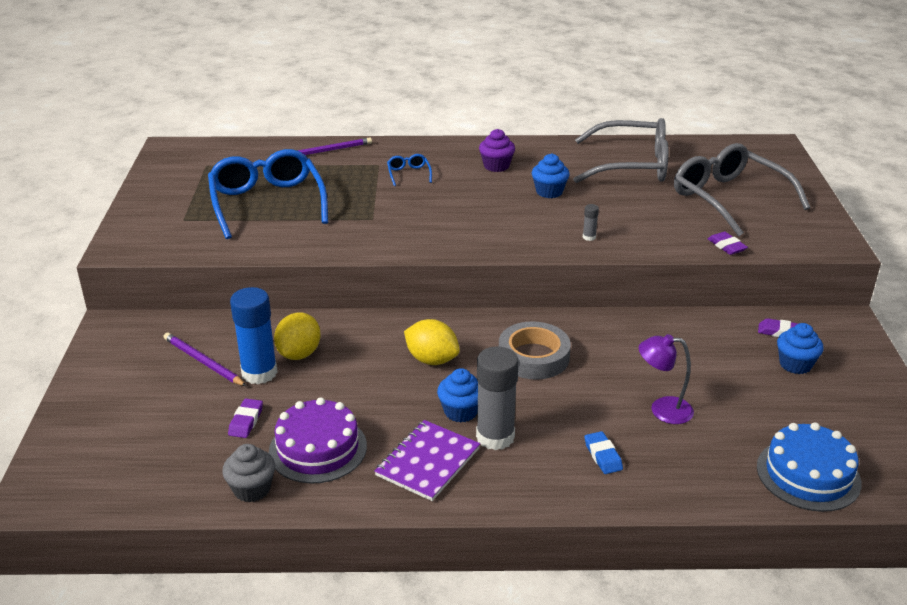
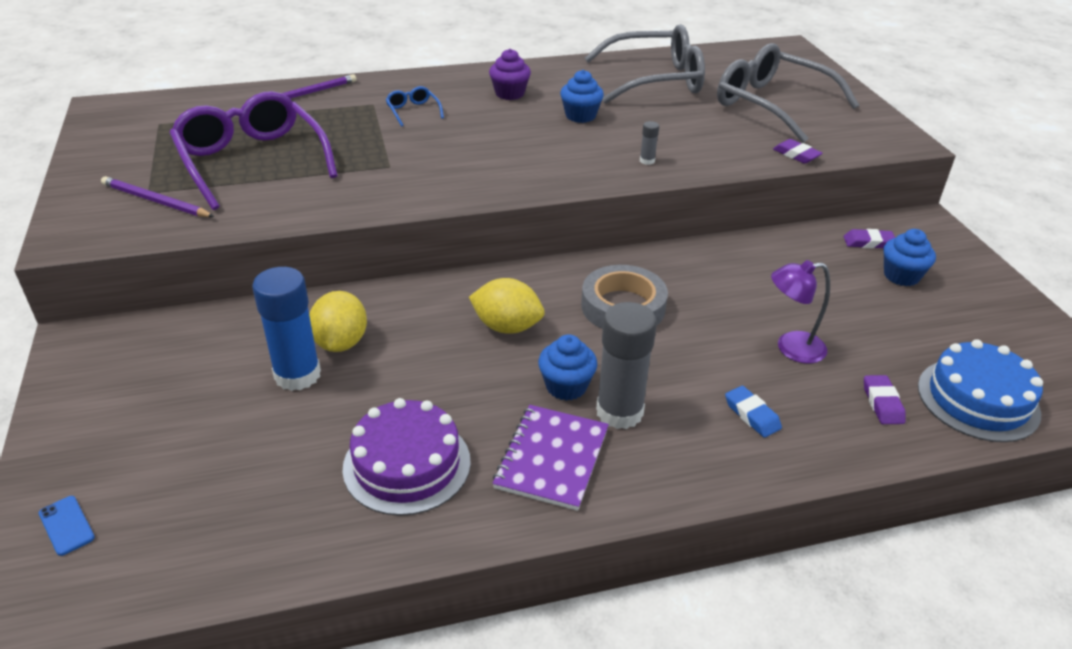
camera: 15 degrees left, 5 degrees up
purple pencil [164,333,246,386] -> purple pencil moved to [101,176,214,217]
blue glasses [208,149,328,239] -> purple glasses [169,91,338,210]
grey cupcake [222,444,275,503] -> none
purple eraser [228,398,263,438] -> purple eraser moved to [864,375,906,424]
none -> blue phone [39,496,95,556]

